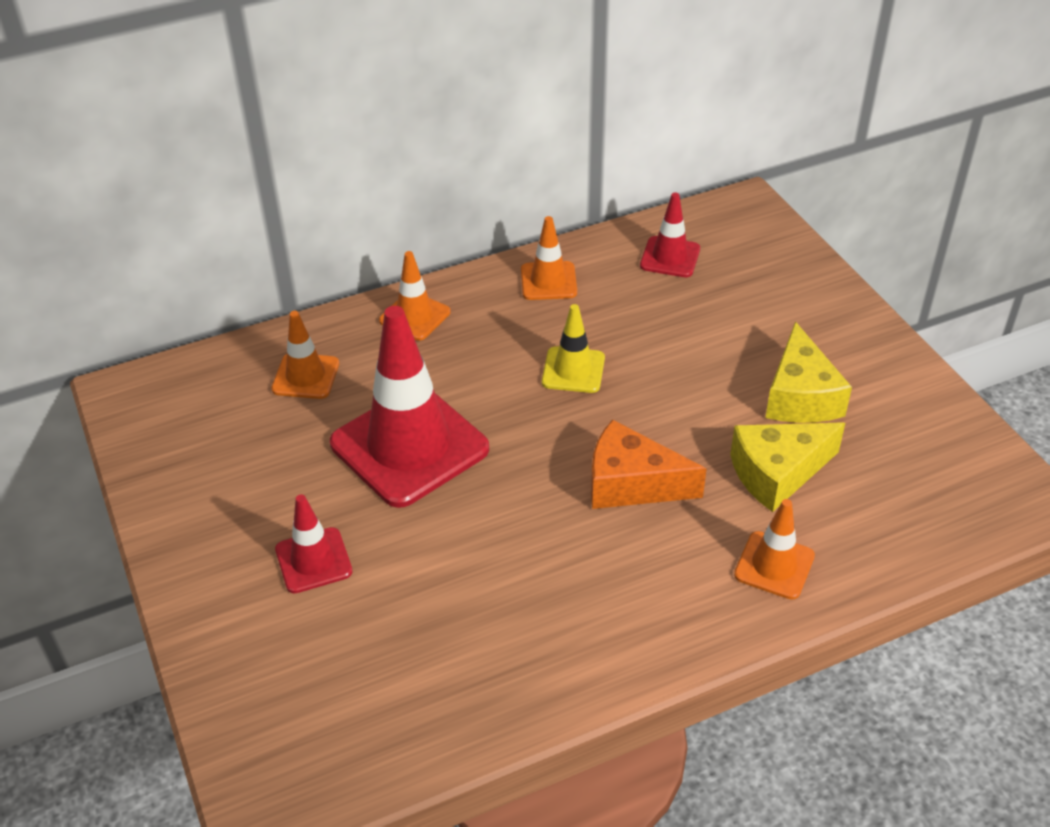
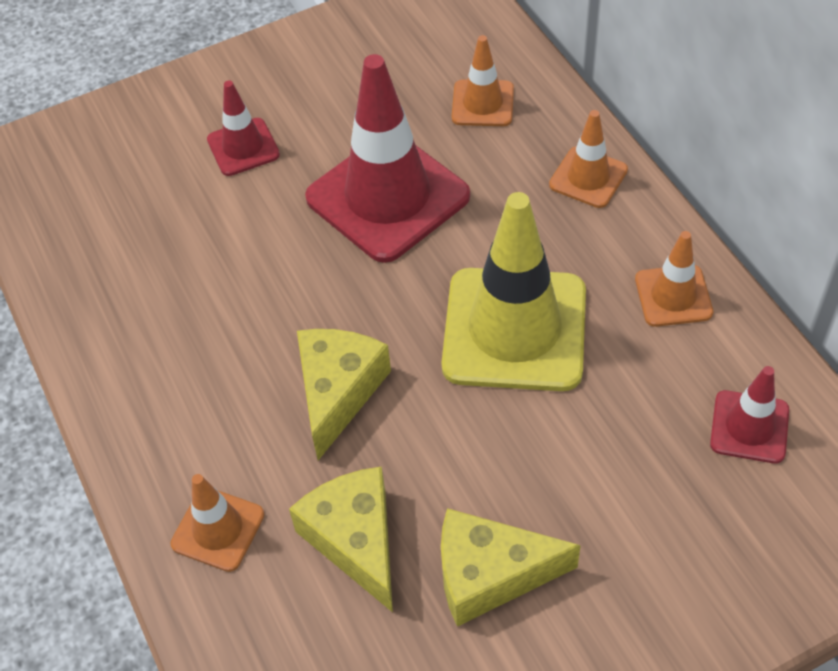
camera: 90 degrees right, 10 degrees up
yellow traffic cone [542,304,605,393] -> yellow traffic cone [441,192,586,391], size x2.01
orange cheese [591,419,707,509] -> yellow cheese [297,329,391,460]

